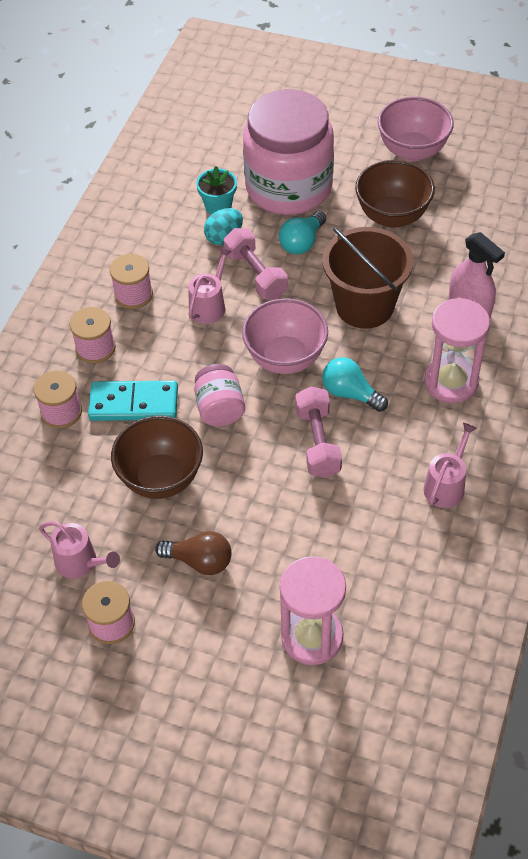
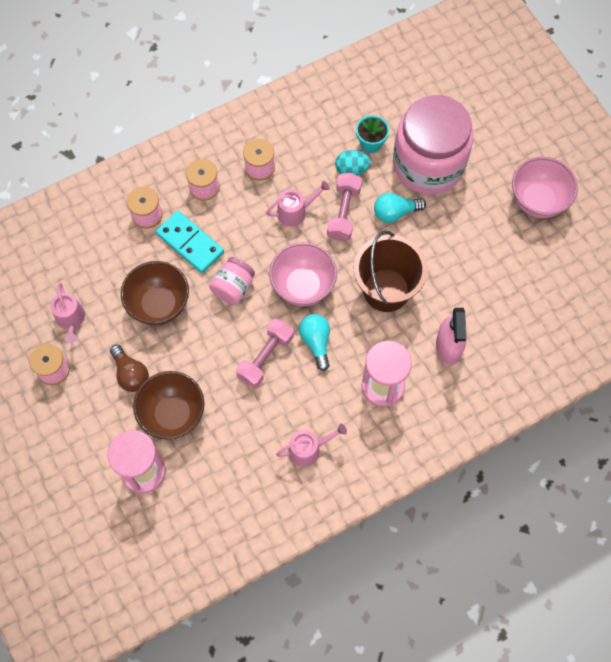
camera: 40 degrees right, 15 degrees up
brown bowl [355,160,435,228] -> brown bowl moved to [133,371,204,440]

